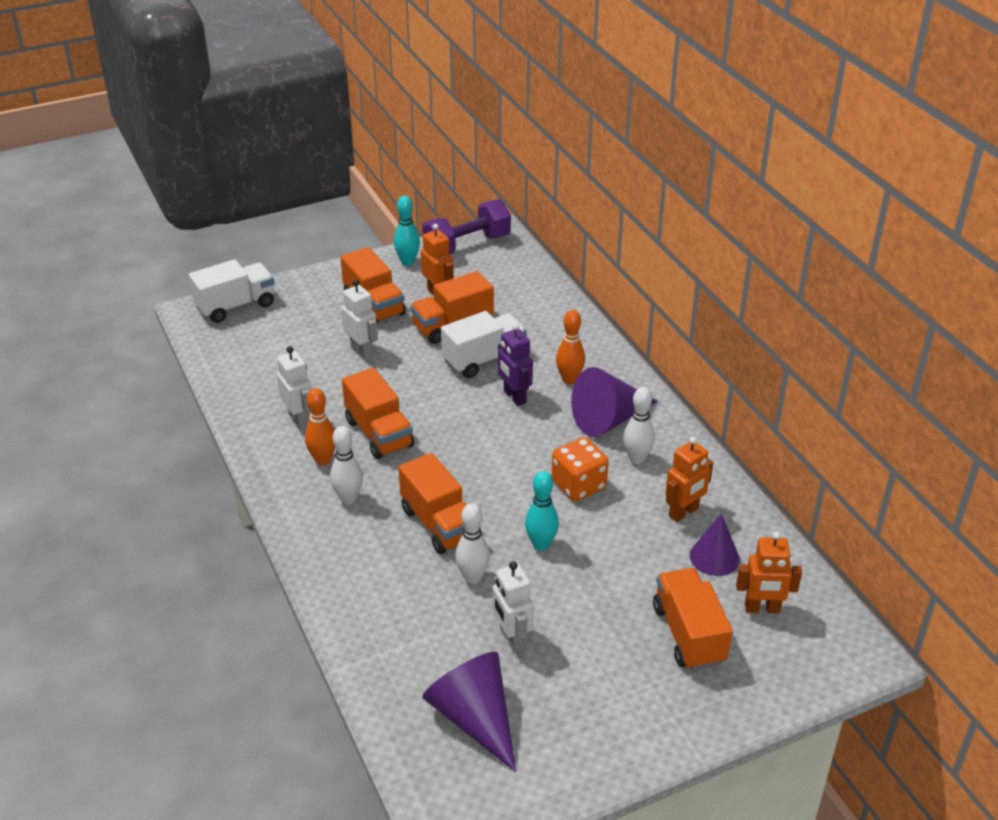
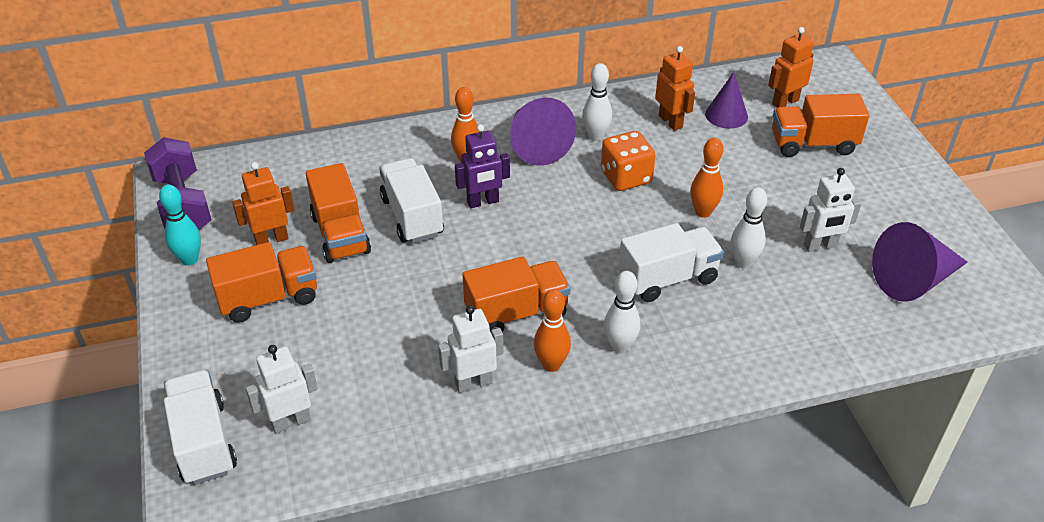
camera: 80 degrees left, 5 degrees up
white robot [342,279,378,360] -> white robot moved to [246,345,318,434]
orange truck [398,453,467,554] -> white truck [618,223,724,302]
turquoise bowling pin [525,471,559,551] -> orange bowling pin [690,138,723,218]
orange robot [736,531,802,613] -> orange robot turned 135 degrees counterclockwise [768,27,814,108]

